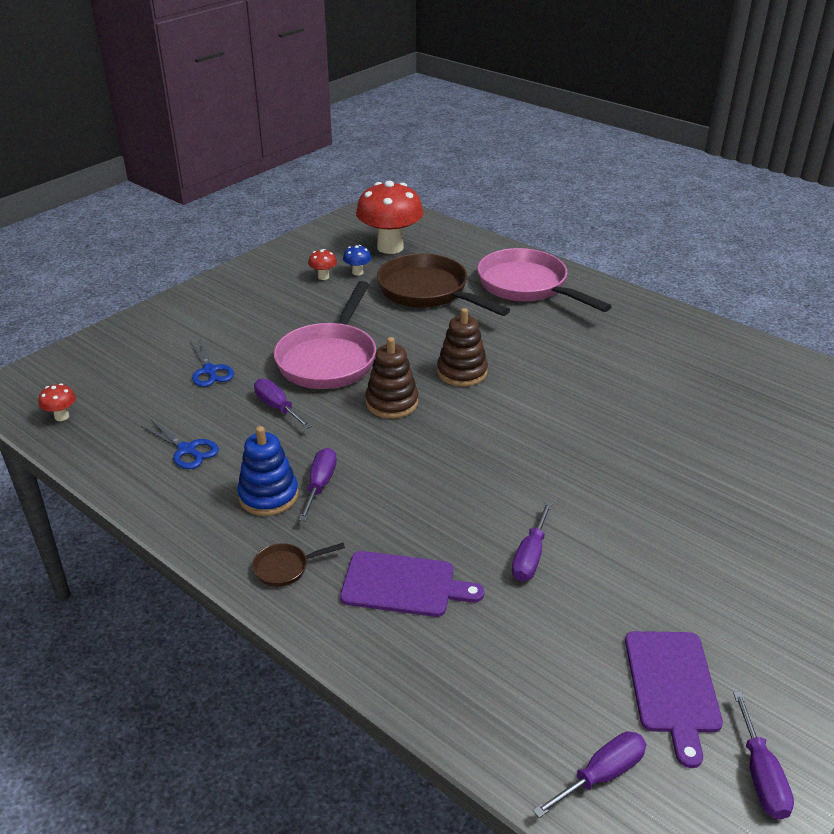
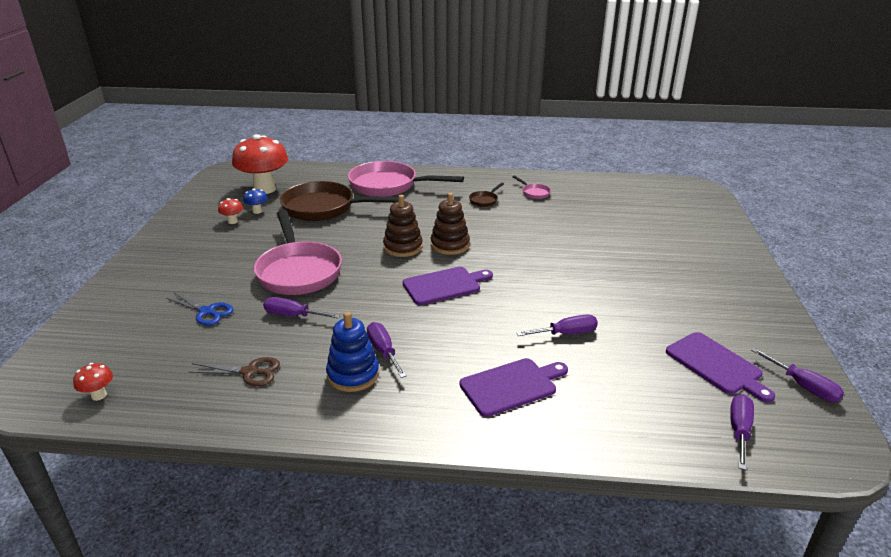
camera: 35 degrees left, 5 degrees down
blue scissors [141,419,219,469] -> brown scissors [188,357,280,386]
brown pan [252,543,345,587] -> brown pan moved to [469,183,504,207]
brown stacking toy [365,337,418,419] -> brown stacking toy moved to [431,193,470,255]
purple screwdriver [512,502,552,581] -> purple screwdriver turned 90 degrees counterclockwise [516,315,598,336]
none -> purple cutting board [403,267,493,305]
none -> pink pan [513,176,551,199]

